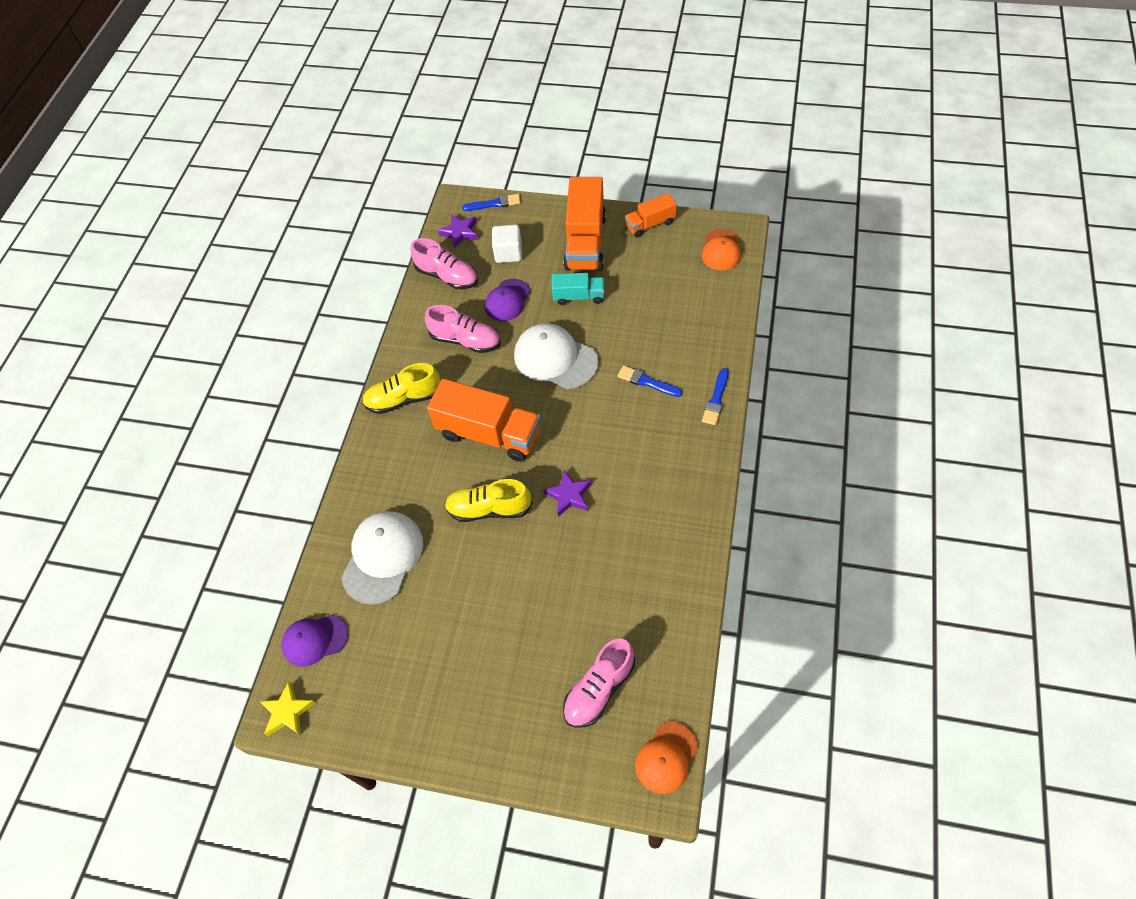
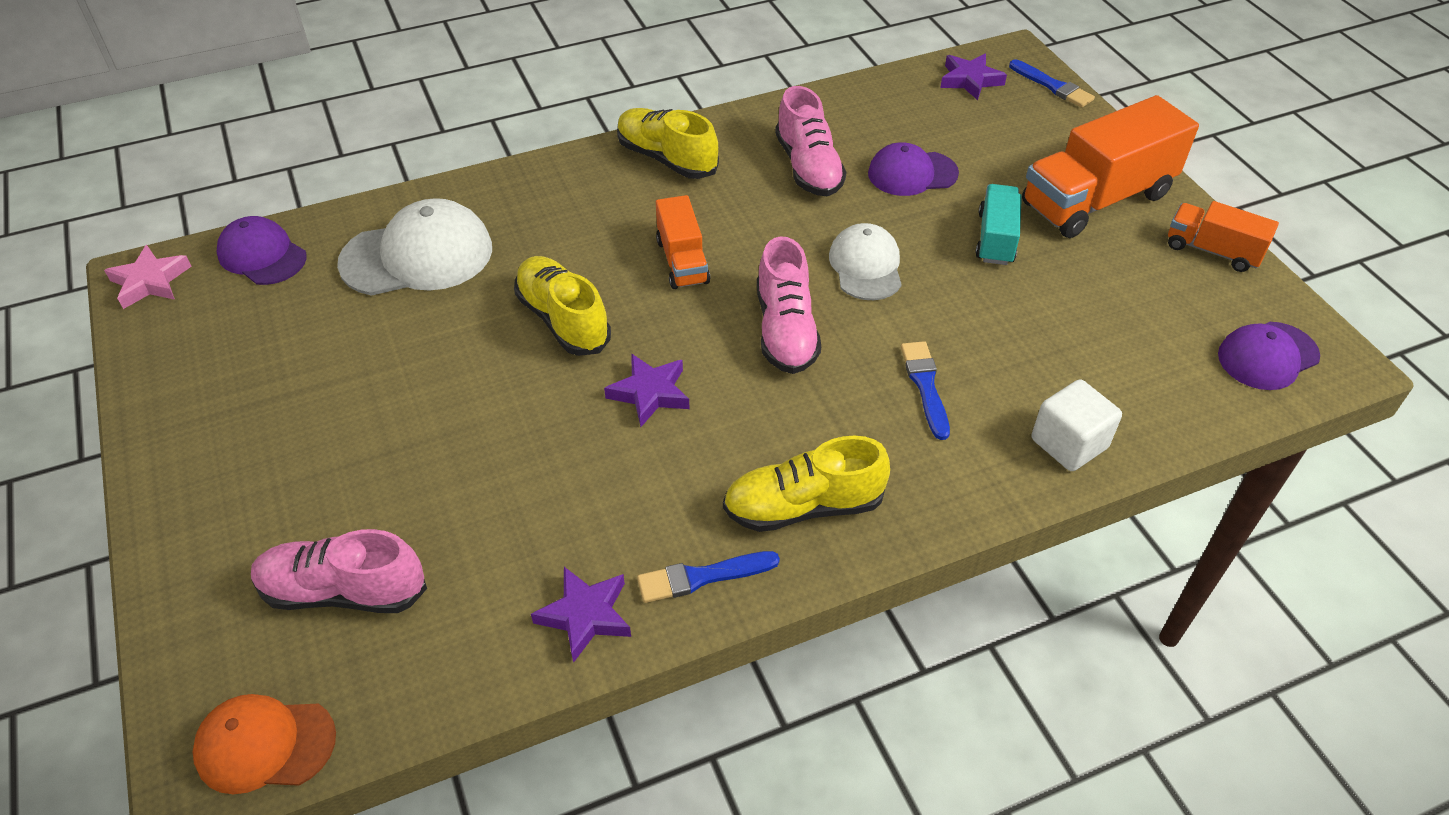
camera: 50 degrees right, 10 degrees down
yellow star [260,682,315,736] -> pink star [104,245,192,309]
pink shoe [411,238,478,289] -> pink shoe moved to [757,236,821,374]
orange truck [427,379,541,462] -> orange truck [656,195,710,289], size x0.55
white cube [492,224,522,263] -> white cube moved to [1032,379,1122,471]
white cap [514,323,599,389] -> white cap [829,223,902,300], size x0.64
turquoise truck [552,273,605,305] -> turquoise truck turned 135 degrees counterclockwise [975,184,1022,265]
orange cap [702,229,741,271] -> purple cap [1218,322,1320,390]
blue brush [702,368,729,425] -> blue brush moved to [637,551,780,603]
none -> purple star [531,567,631,663]
none -> yellow shoe [723,436,890,532]

